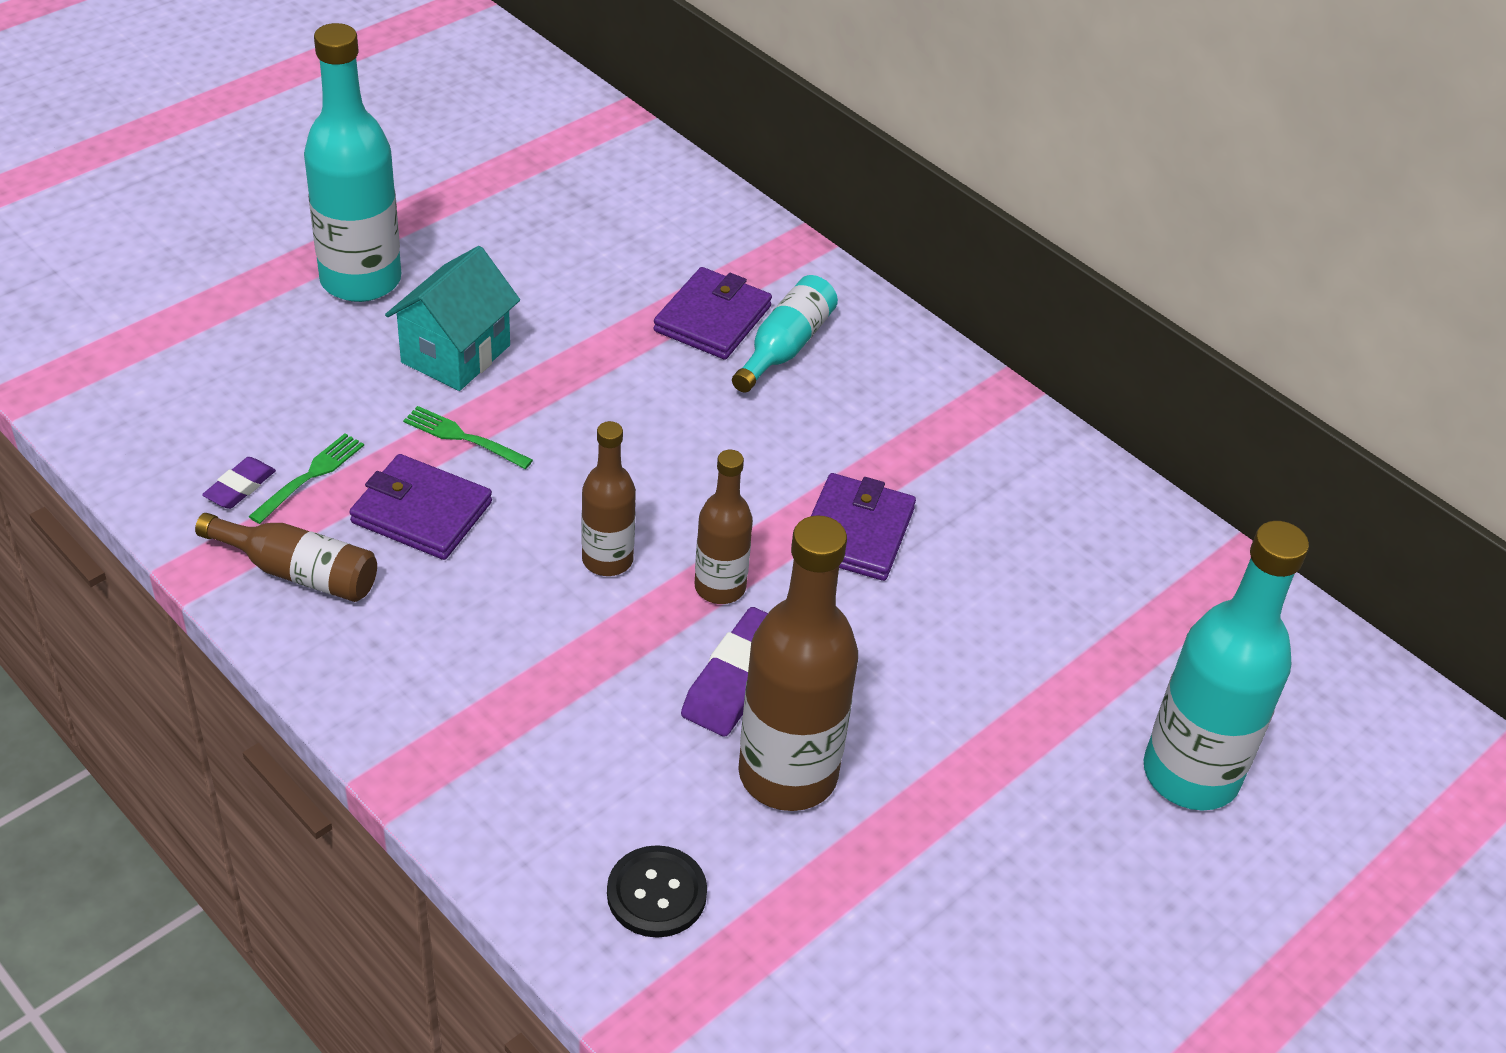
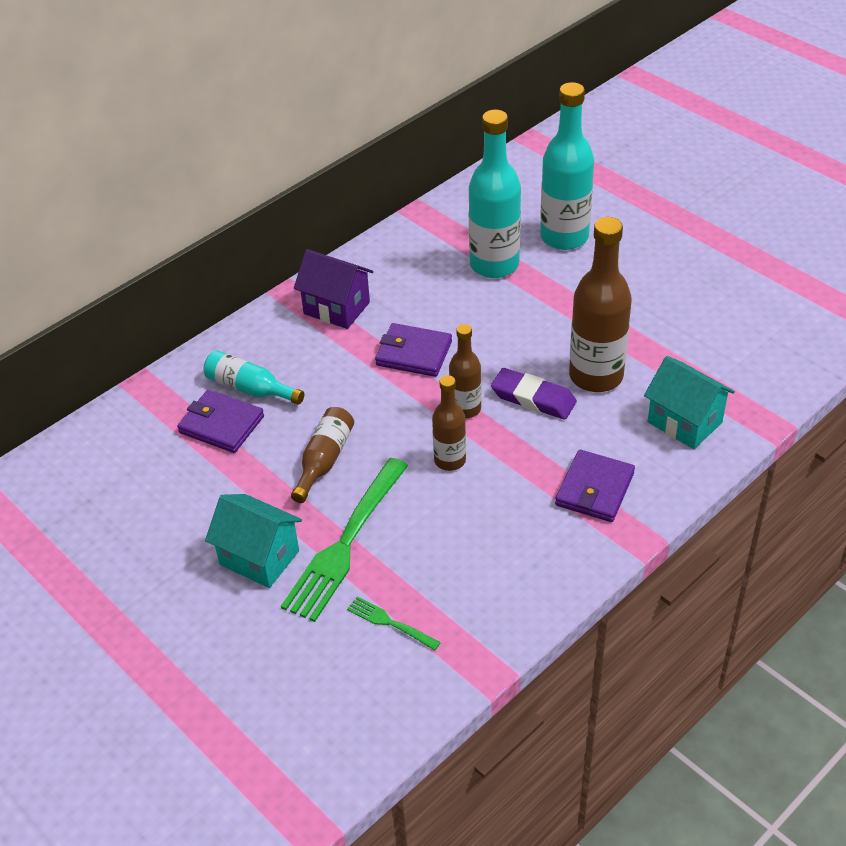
camera: 85 degrees left, 0 degrees up
brown bottle [195,513,377,602] -> brown bottle moved to [291,407,354,503]
purple eraser [202,457,276,509] -> none
turquoise bottle [304,23,401,302] -> turquoise bottle moved to [469,110,521,278]
purple wallet [349,454,492,560] -> purple wallet moved to [555,450,635,522]
green fork [403,406,533,469] -> green fork [281,458,408,622], size x2.17
black button [607,845,707,938] -> turquoise house [644,356,735,449]
none -> purple house [294,249,373,329]

